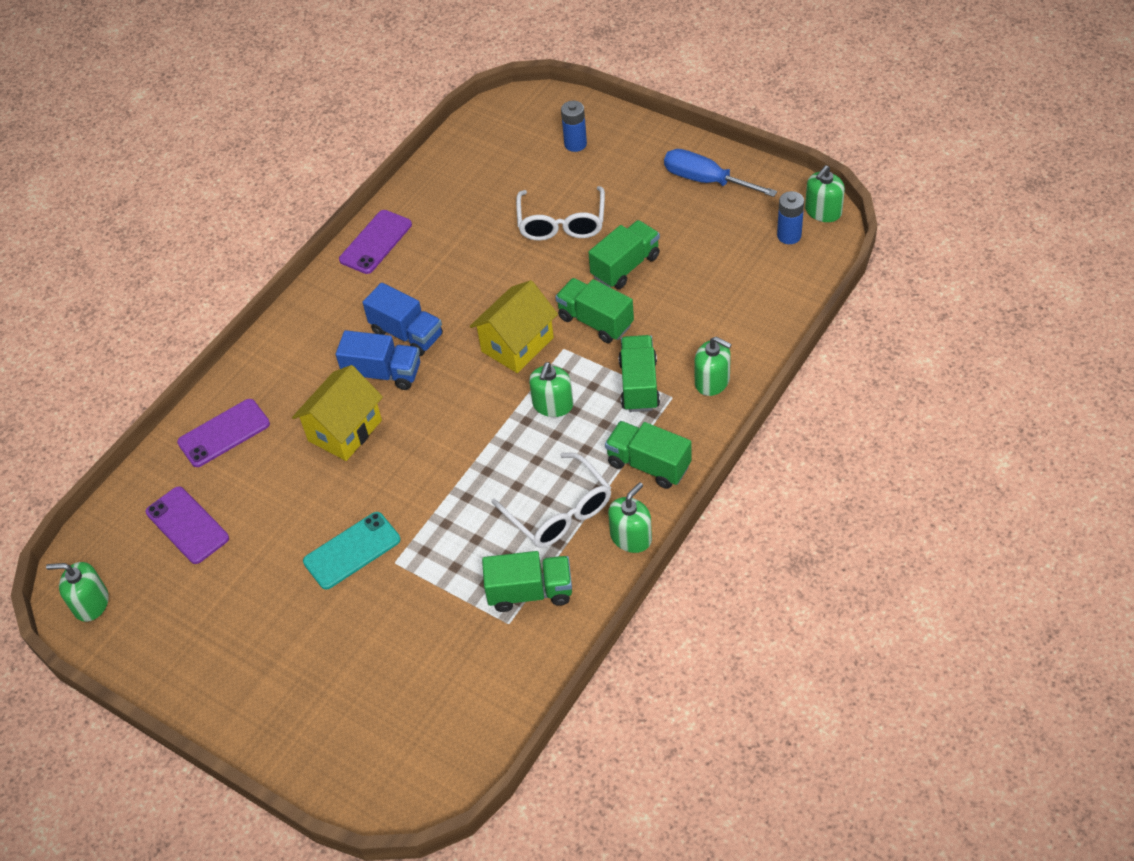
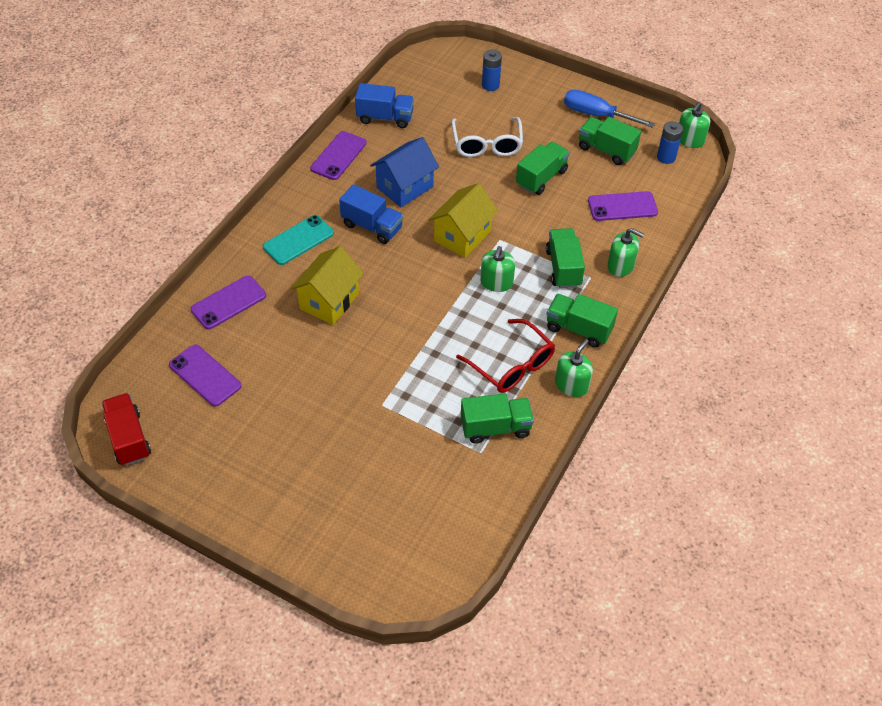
camera: 10 degrees left, 0 degrees up
green soap dispenser [46,562,109,622] -> red truck [102,393,151,466]
turquoise phone [303,512,400,589] -> turquoise phone moved to [263,215,334,265]
blue truck [336,330,420,390] -> blue truck moved to [355,83,414,128]
white glasses [491,453,611,548] -> red glasses [456,319,555,393]
green truck [555,278,634,343] -> green truck moved to [579,117,641,165]
none -> blue house [370,137,439,207]
none -> purple phone [588,191,658,221]

